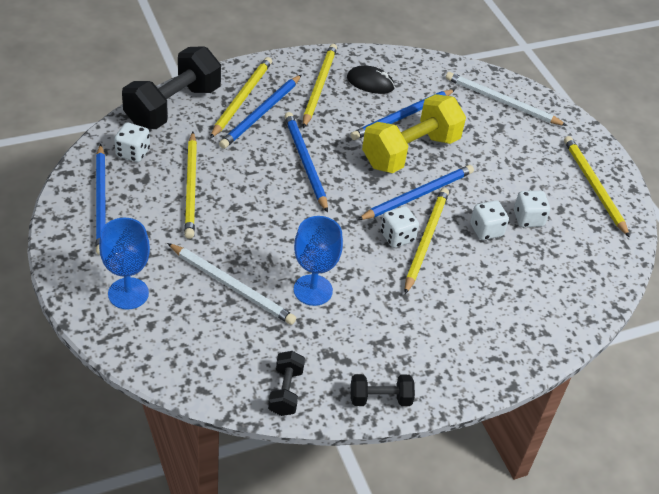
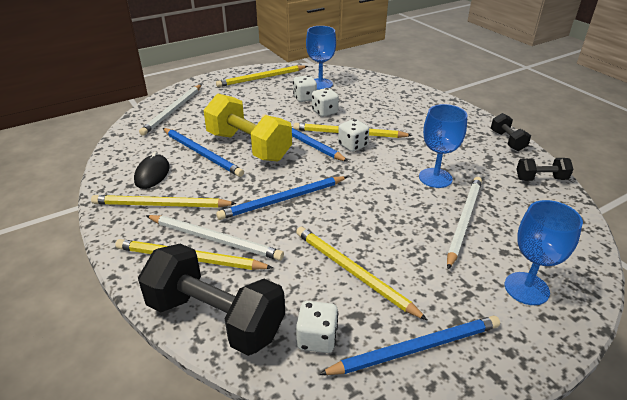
camera: 95 degrees left, 10 degrees down
yellow pencil [184,132,197,239] -> yellow pencil turned 120 degrees counterclockwise [296,227,428,321]
blue pencil [219,74,302,149] -> white pencil [146,215,284,261]
none -> blue goblet [306,26,336,90]

